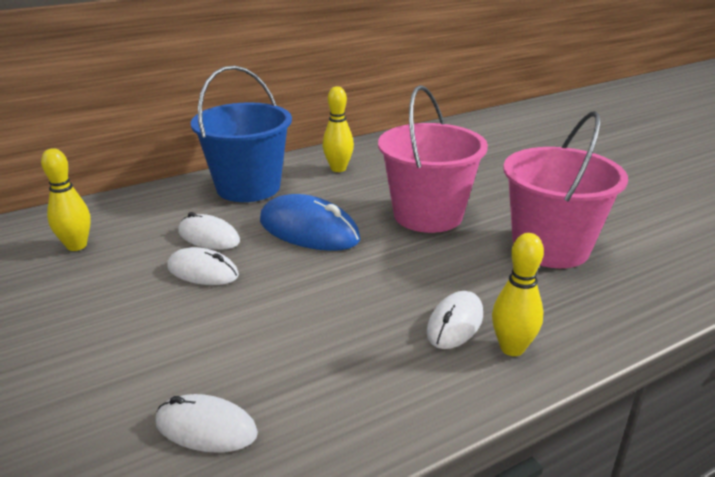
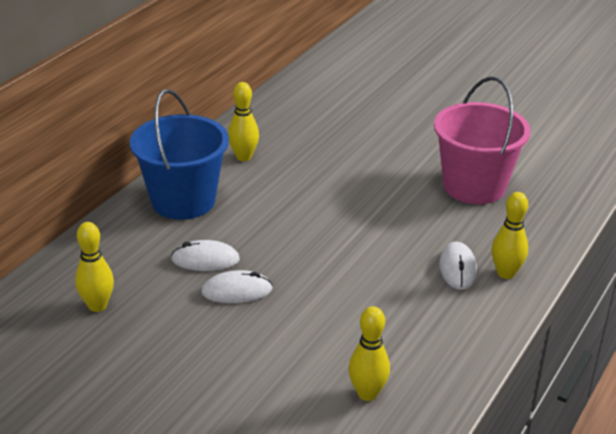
camera: 30 degrees left, 5 degrees up
white mouse [155,394,258,453] -> yellow bowling pin [349,306,390,401]
blue mouse [260,194,361,251] -> none
pink bucket [378,85,488,233] -> none

